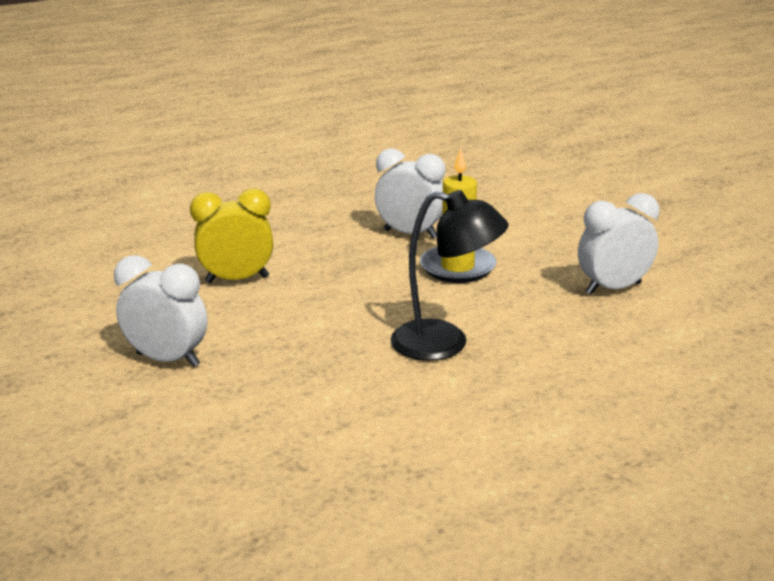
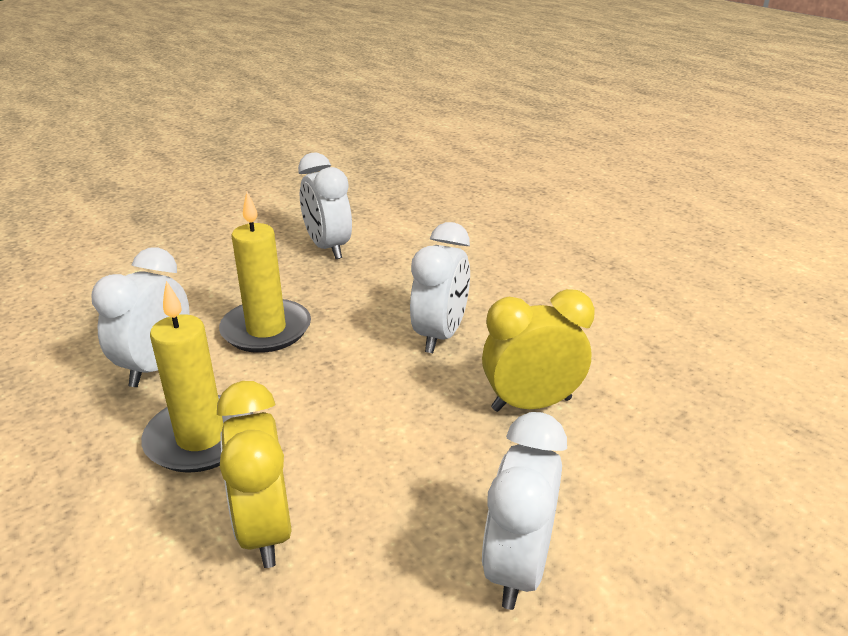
camera: 95 degrees left, 5 degrees up
black lamp [391,190,509,361] -> white clock [410,222,470,353]
none -> yellow candle [141,281,254,473]
none -> yellow clock [482,289,595,412]

